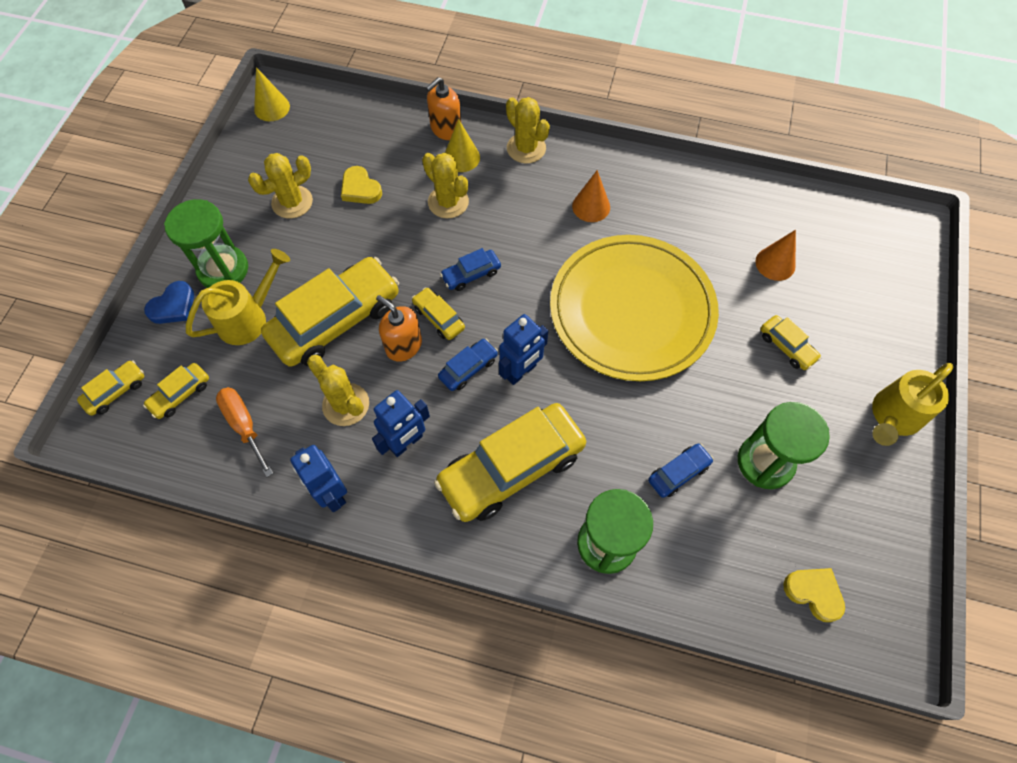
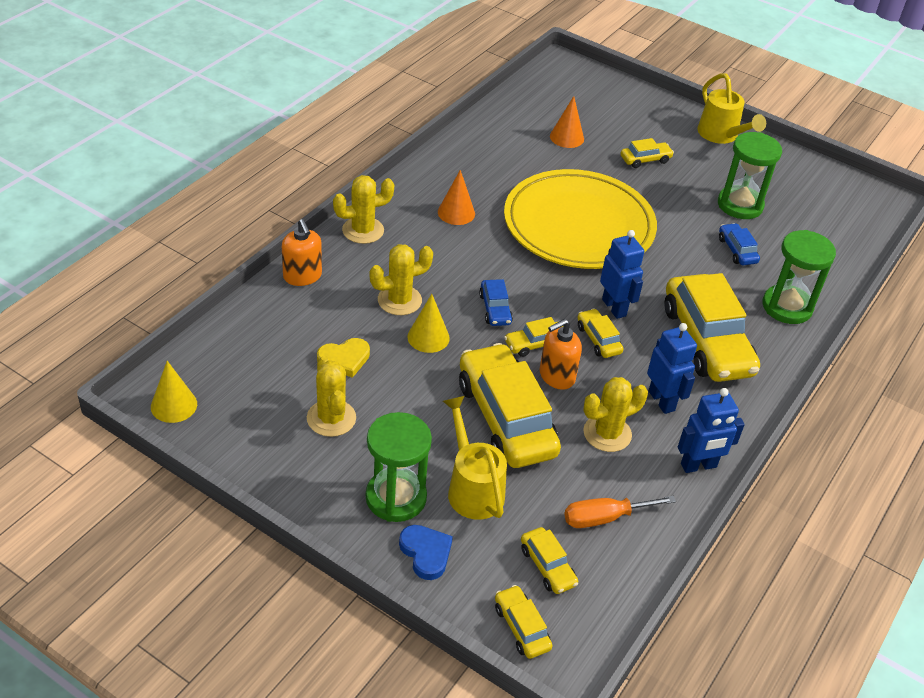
camera: 75 degrees left, 20 degrees down
blue car [438,339,498,391] -> yellow car [577,309,623,358]
yellow cone [445,119,480,172] -> yellow cone moved to [407,294,450,353]
yellow heart [783,568,845,622] -> none

